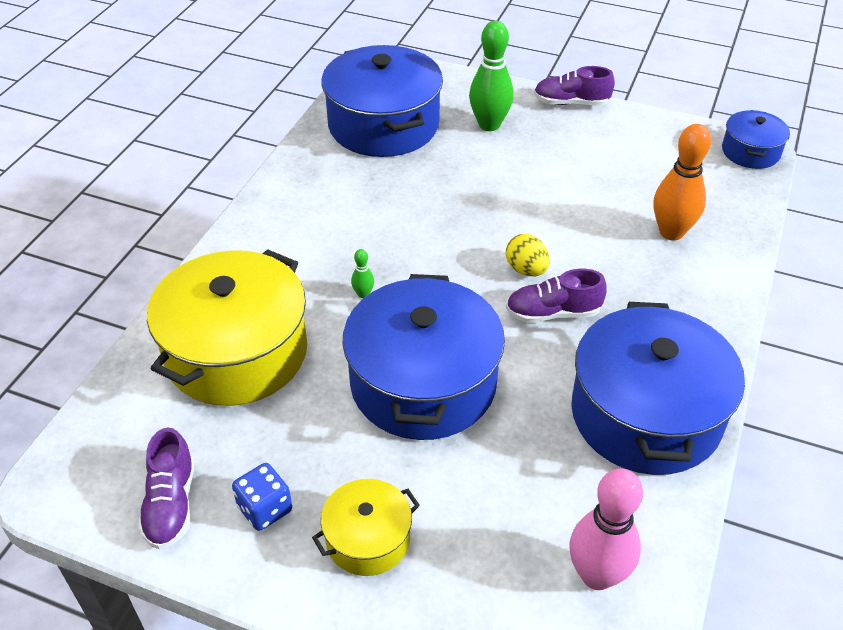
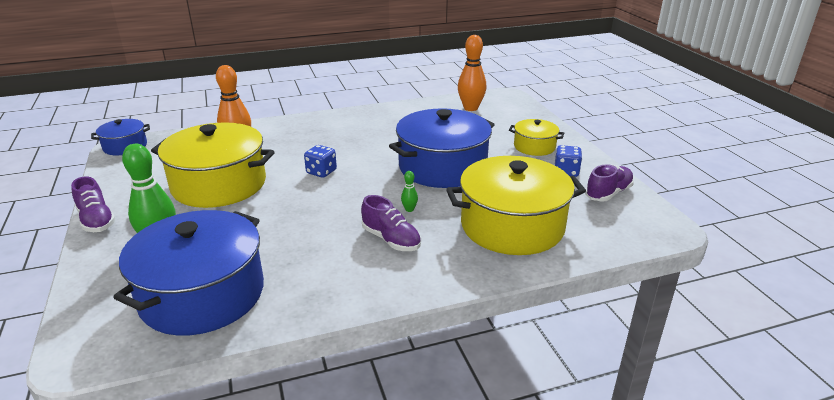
camera: 130 degrees left, 15 degrees down
yellow egg [506,234,550,276] -> blue dice [304,145,337,178]
purple shoe [506,269,607,323] -> purple shoe moved to [361,195,421,251]
pink bowling pin [569,468,643,590] -> orange bowling pin [458,35,486,111]
blue pot [571,302,745,475] -> none
none -> yellow pot [151,122,275,208]

